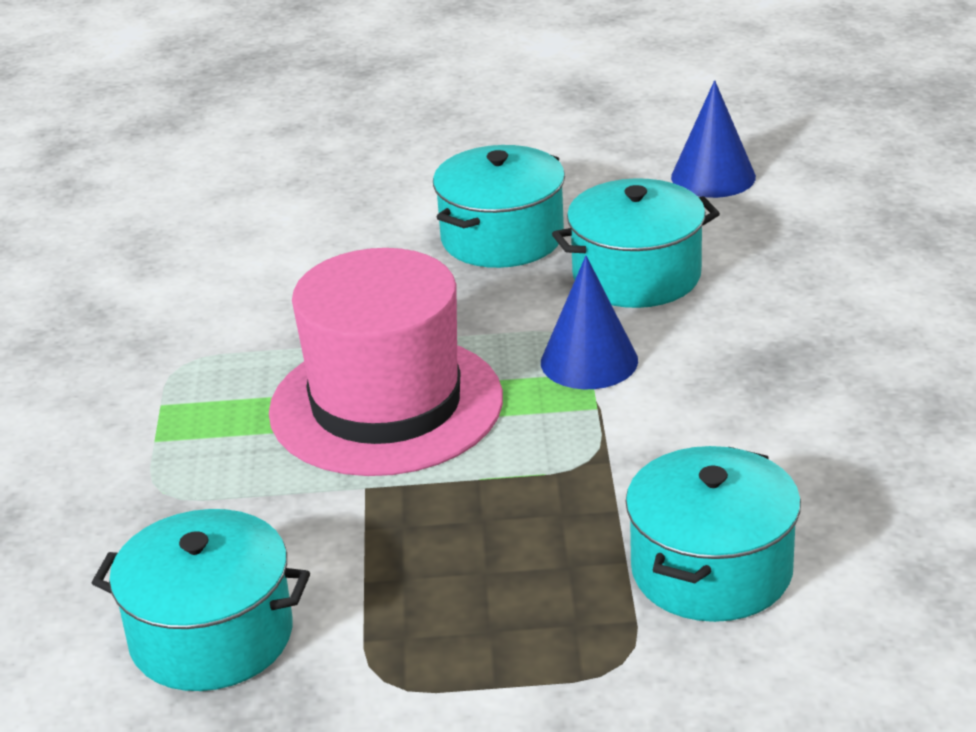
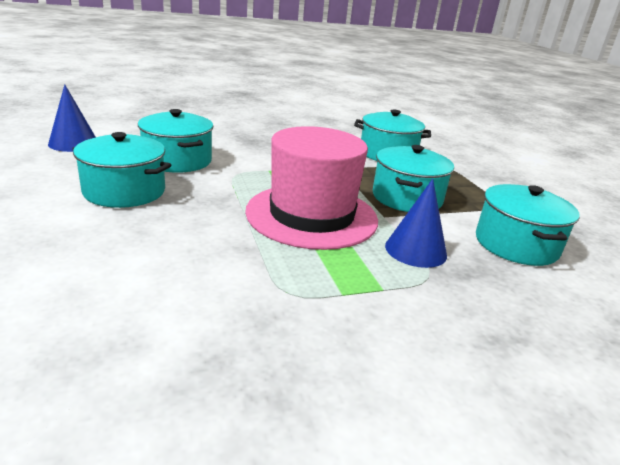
camera: 110 degrees left, 5 degrees down
blue cone [541,256,638,389] -> blue cone moved to [385,179,447,268]
none -> turquoise pot [373,145,454,212]

